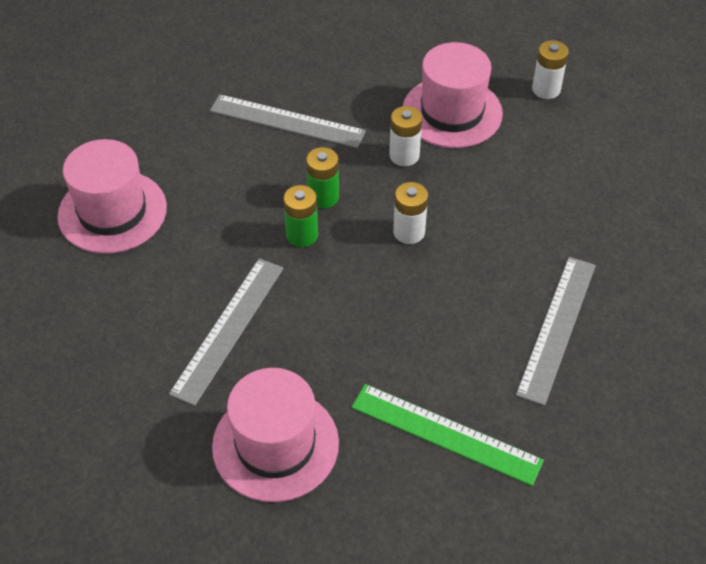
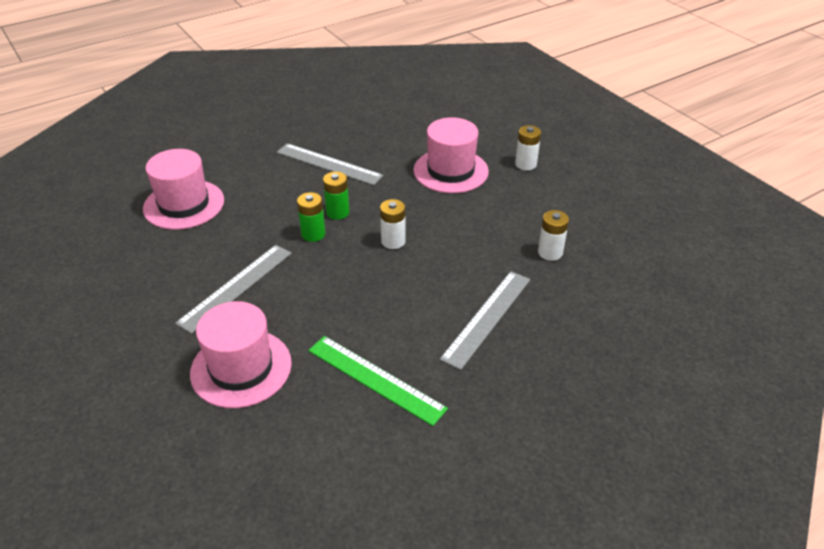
camera: 10 degrees right, 10 degrees down
white battery [389,106,422,166] -> white battery moved to [538,210,569,261]

